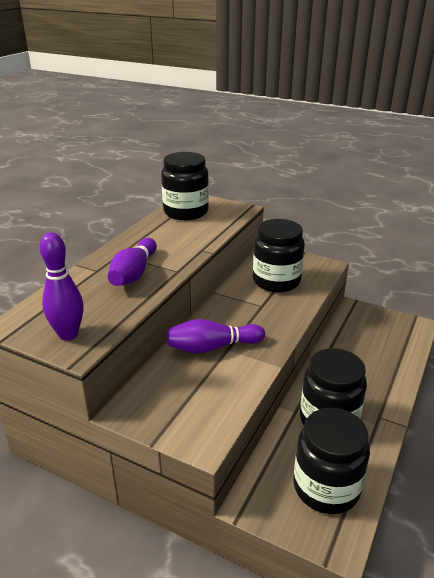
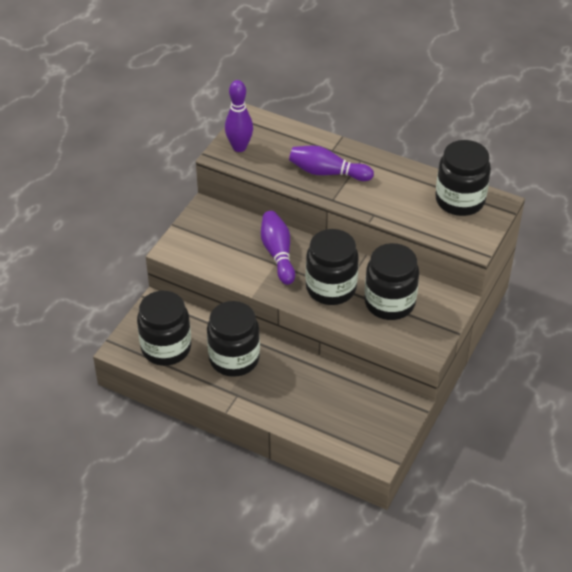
camera: 90 degrees right, 15 degrees up
none -> black jar [306,229,359,305]

